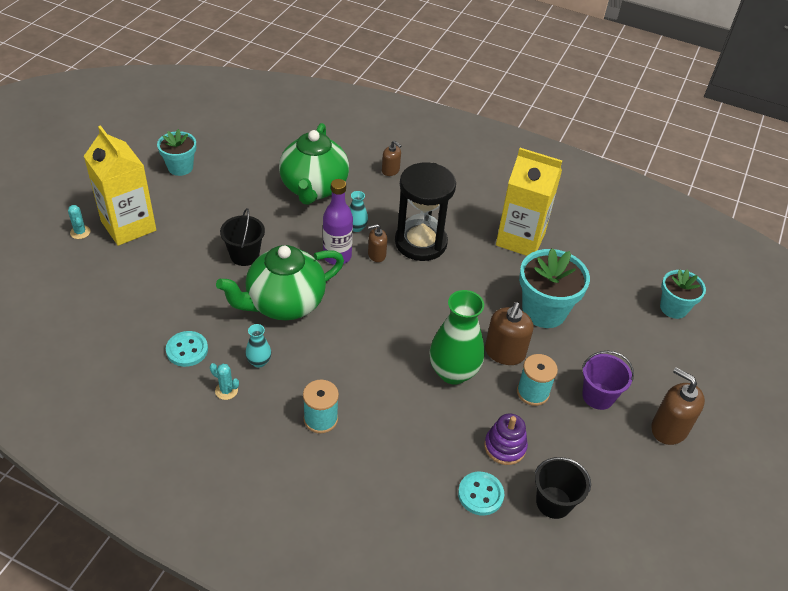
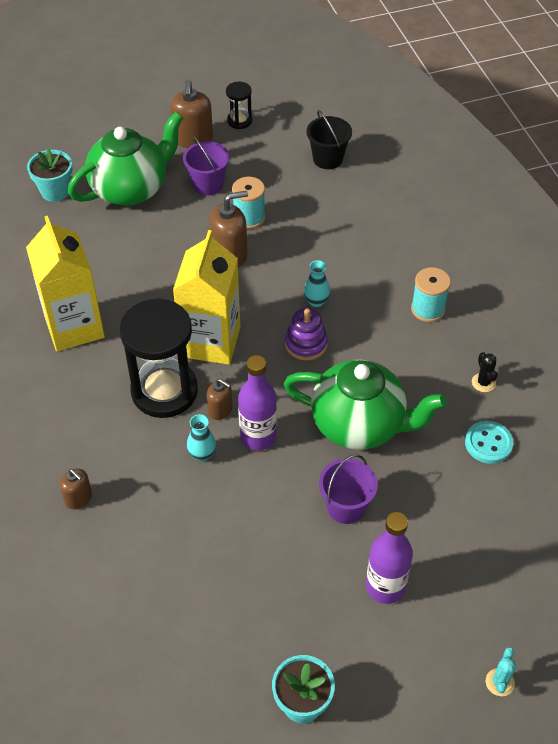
camera: 130 degrees left, 5 degrees up
yellow carton [84,125,156,246] -> yellow carton moved to [173,230,240,365]
turquoise cactus [210,363,239,400] -> black cactus [472,352,498,392]
black bucket [220,208,265,266] -> purple bucket [319,455,378,524]
turquoise vase [245,324,271,368] -> turquoise vase moved to [304,260,330,307]
green teapot [279,123,349,205] -> green teapot moved to [68,112,183,206]
brown soap dispenser [382,140,401,176] -> brown soap dispenser turned 135 degrees clockwise [60,469,92,509]
green vase [430,290,484,385] -> none
turquoise button [458,472,504,516] -> none
purple stacking toy [484,413,528,465] -> purple stacking toy moved to [285,308,328,360]
turquoise flower pot [519,248,590,328] -> none
none -> black hourglass [226,81,252,129]
none -> purple bottle [366,512,413,604]

